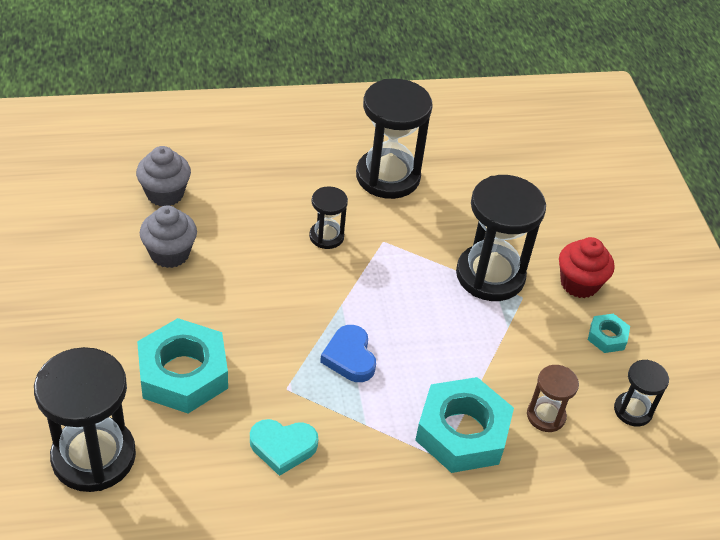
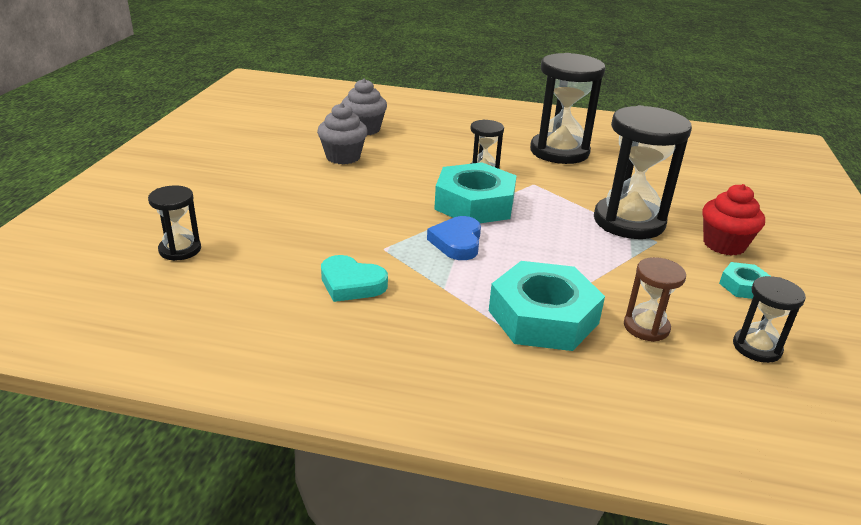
camera: 25 degrees right, 15 degrees down
black hourglass [34,347,136,492] -> black hourglass [148,185,201,261], size x0.51
turquoise nut [137,318,228,413] -> turquoise nut moved to [434,162,517,223]

